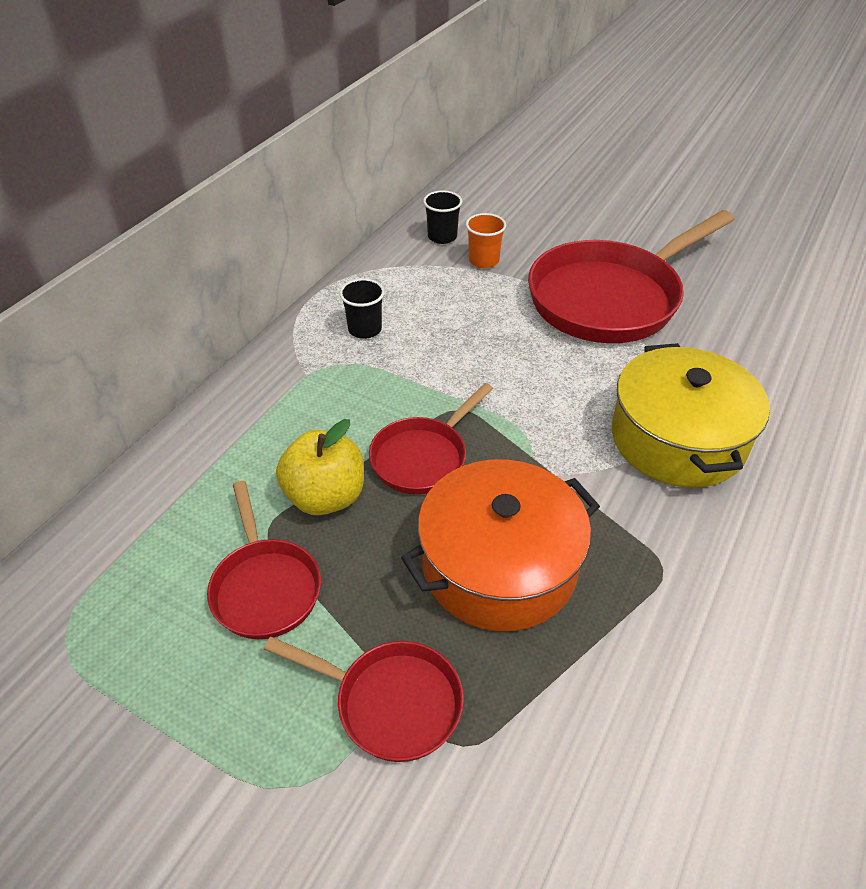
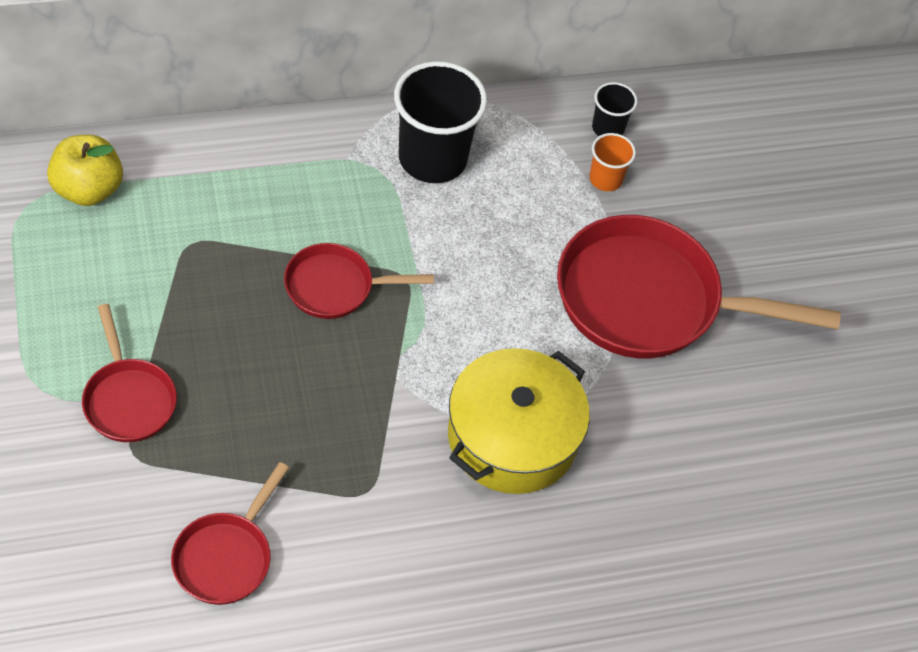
camera: 40 degrees right, 10 degrees up
red pan [207,481,321,639] -> red pan moved to [171,462,289,605]
yellow apple [276,419,364,515] -> yellow apple moved to [47,135,123,206]
black cup [339,278,385,339] -> black cup [394,61,487,183], size x2.04
orange pot [401,459,600,632] -> none

